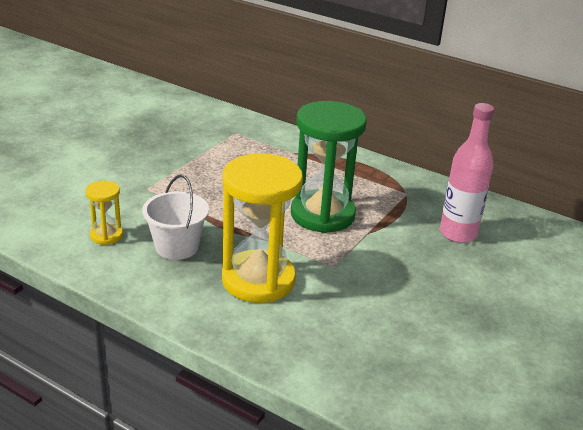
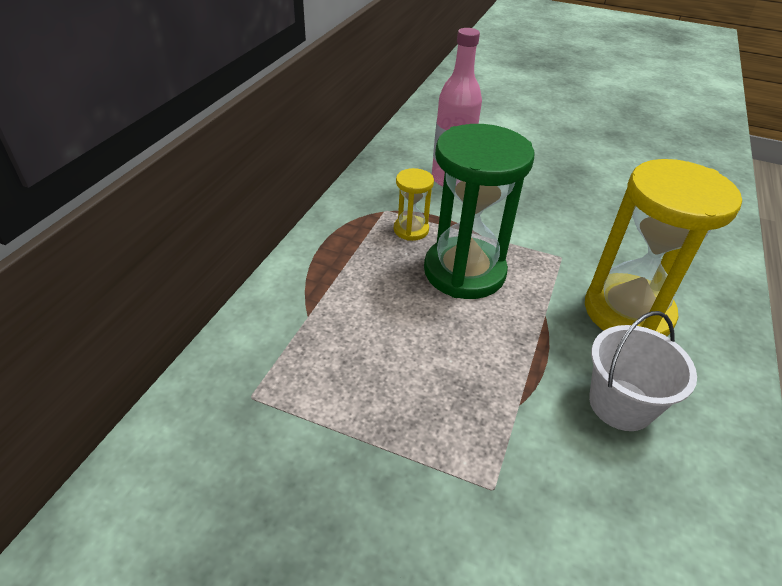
camera: 100 degrees left, 10 degrees up
yellow hourglass [85,180,123,245] -> yellow hourglass moved to [394,168,434,241]

